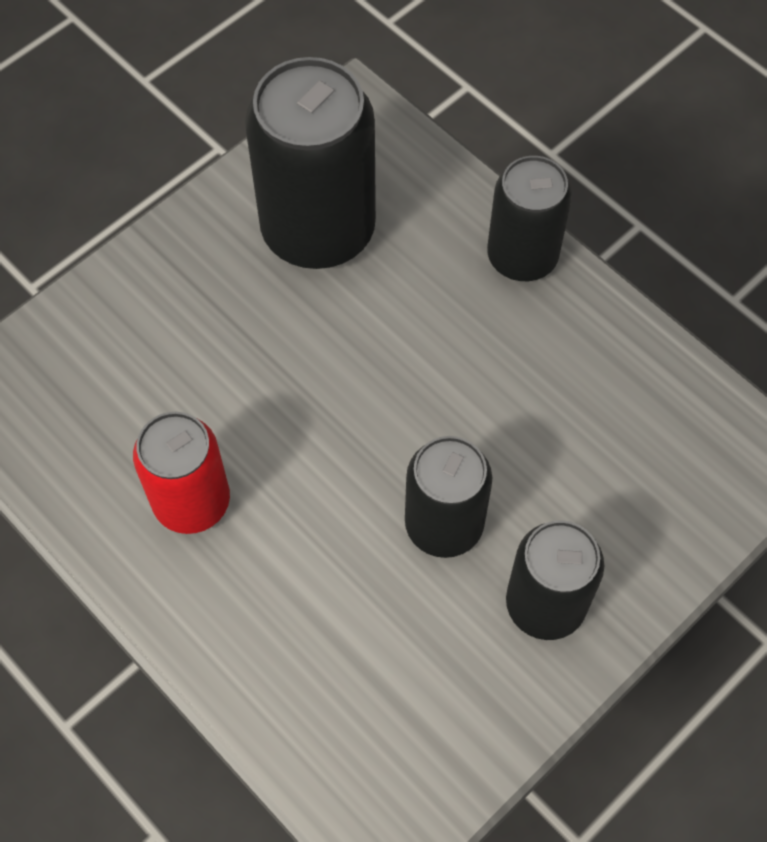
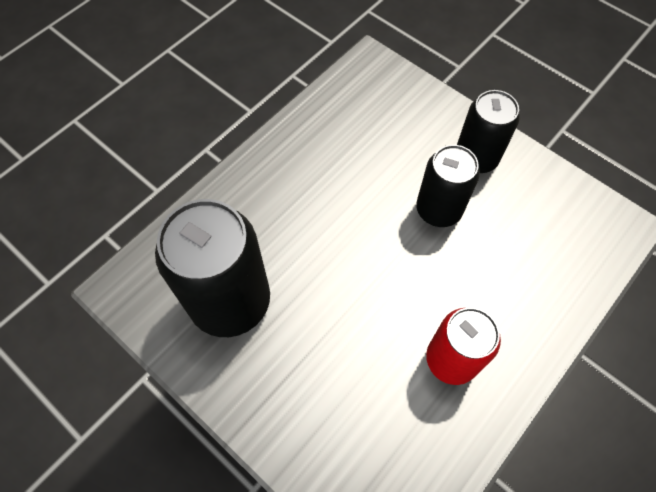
camera: 95 degrees left, 0 degrees up
black can [487,156,572,281] -> none

